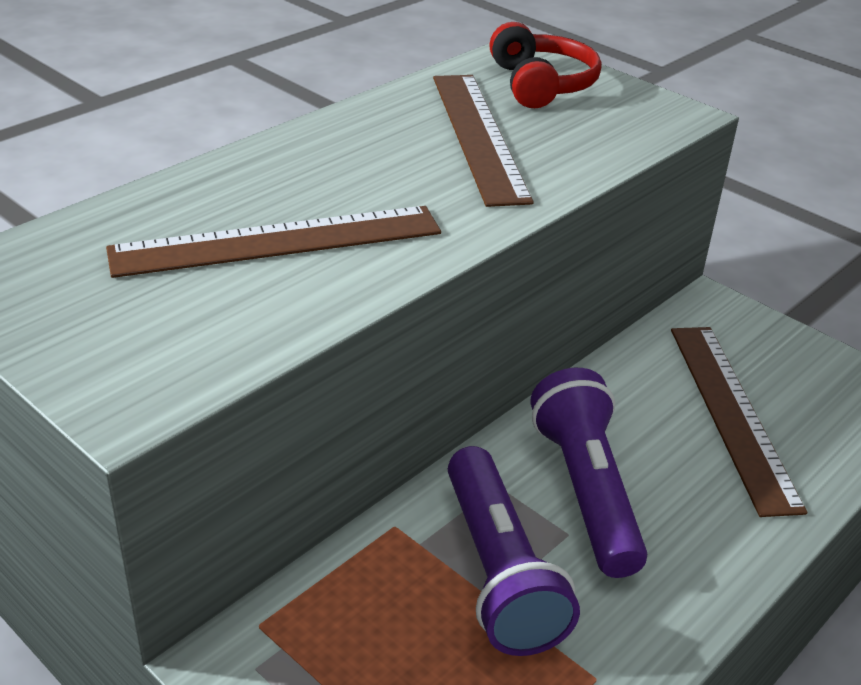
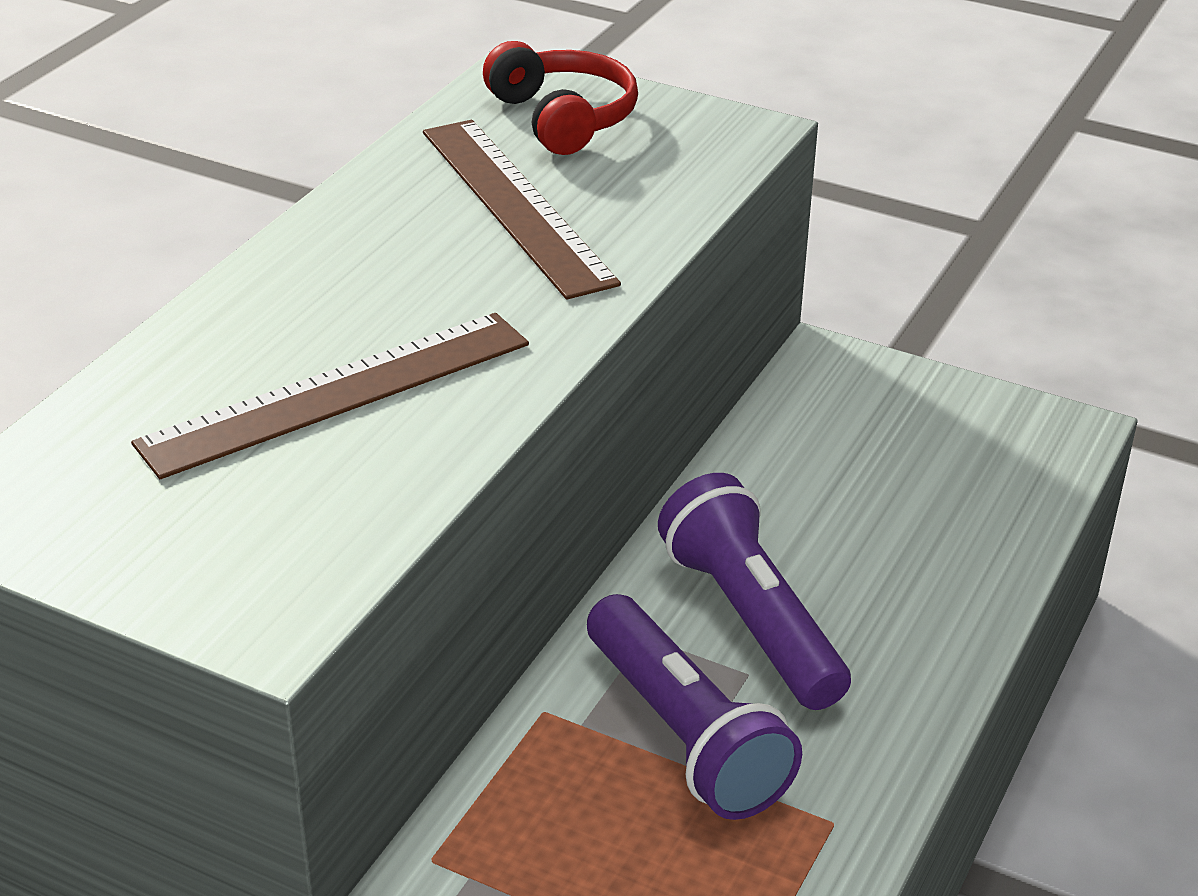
camera: 15 degrees left, 0 degrees up
brown ruler [671,327,807,517] -> none

